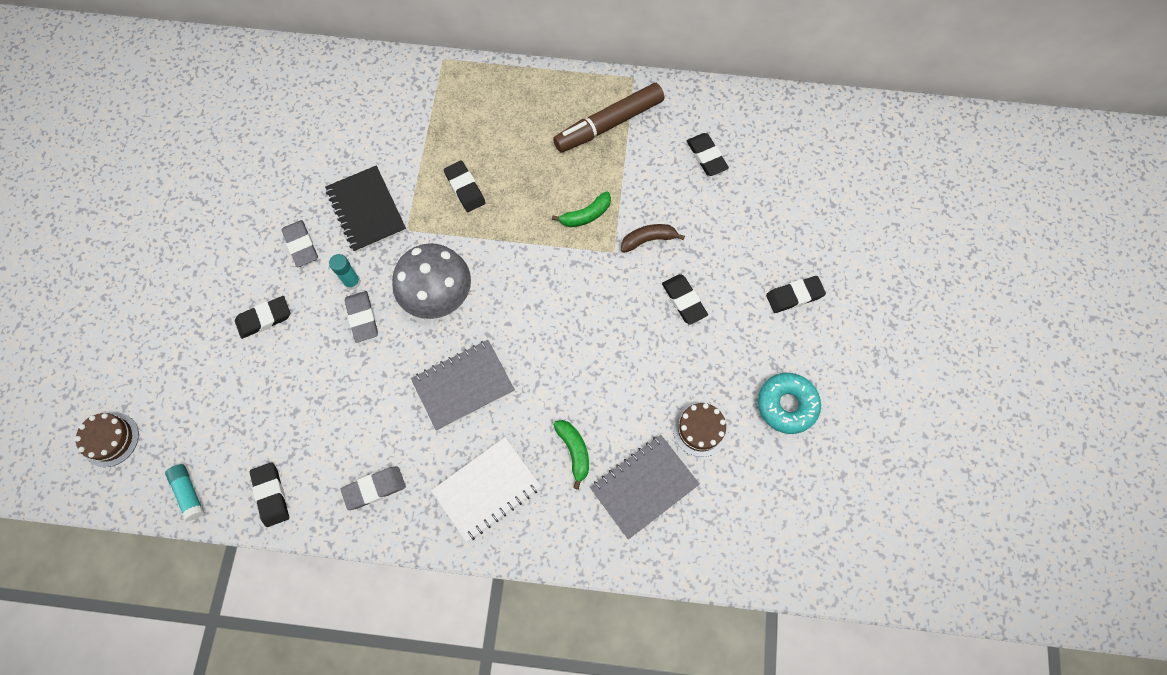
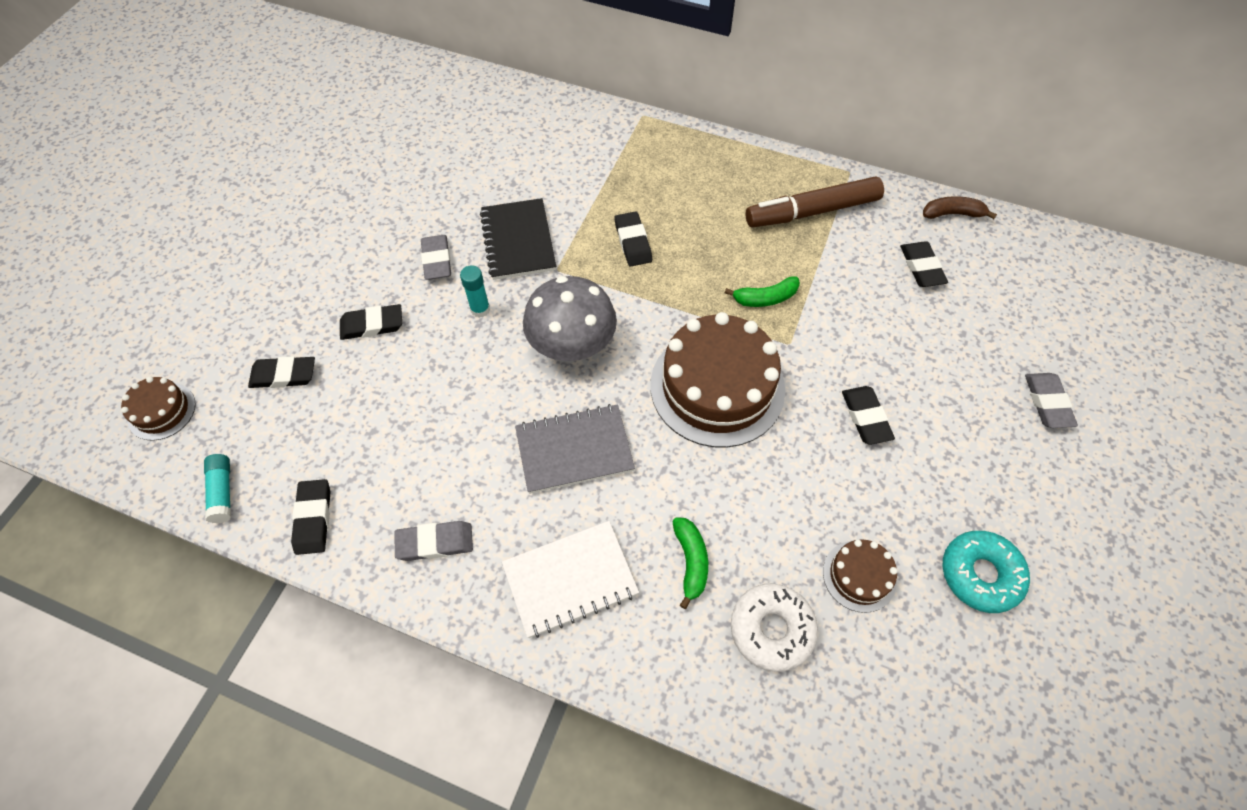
camera: 15 degrees right, 10 degrees down
grey eraser [345,291,378,343] -> grey eraser moved to [1025,373,1078,428]
grey notebook [590,435,700,540] -> white donut [731,583,818,672]
brown banana [621,224,685,253] -> brown banana moved to [923,196,997,219]
black eraser [766,276,826,313] -> black eraser moved to [248,356,315,388]
none -> brown cake [651,312,785,448]

